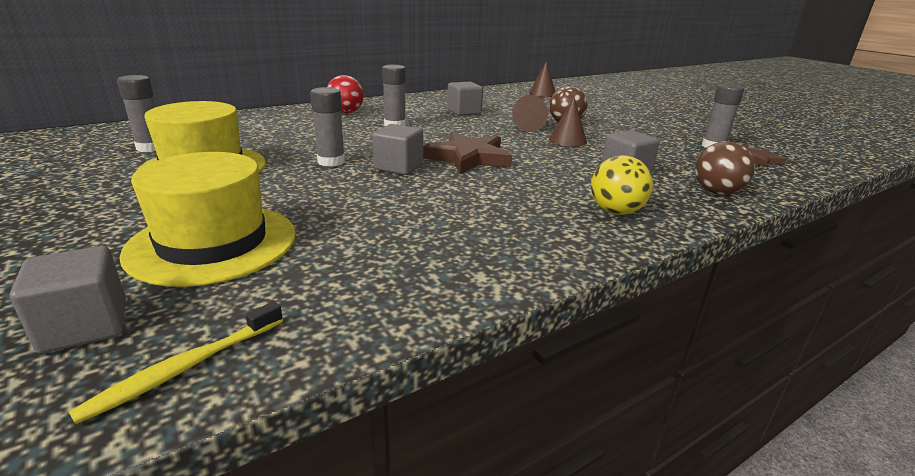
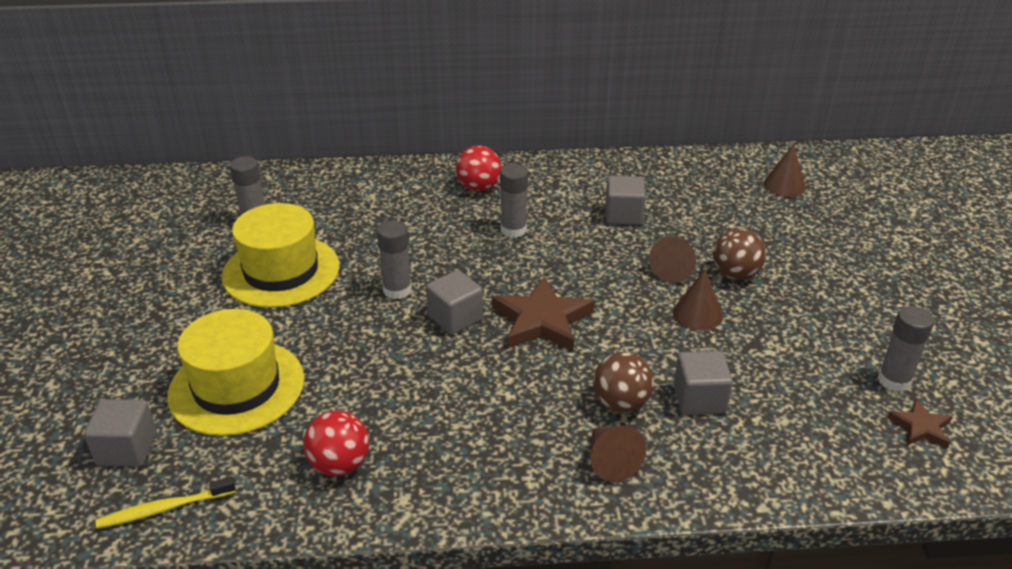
camera: 30 degrees right, 10 degrees up
yellow ball [591,155,653,215] -> brown cone [590,426,646,482]
brown ball [695,141,755,195] -> brown ball moved to [593,352,654,413]
none -> red ball [303,410,369,476]

